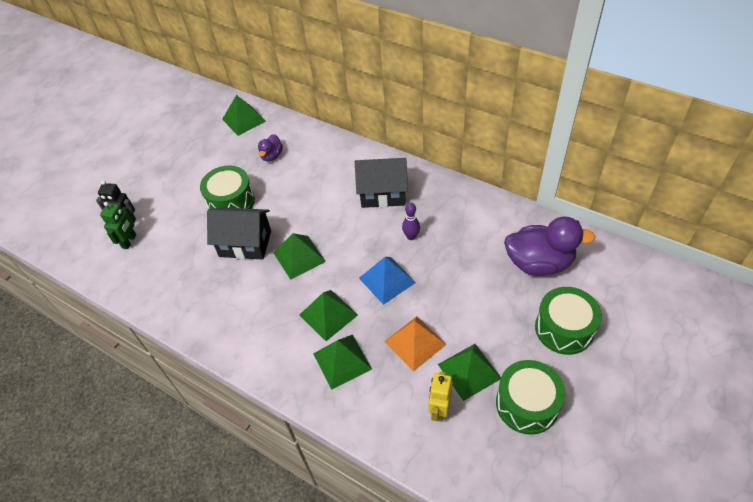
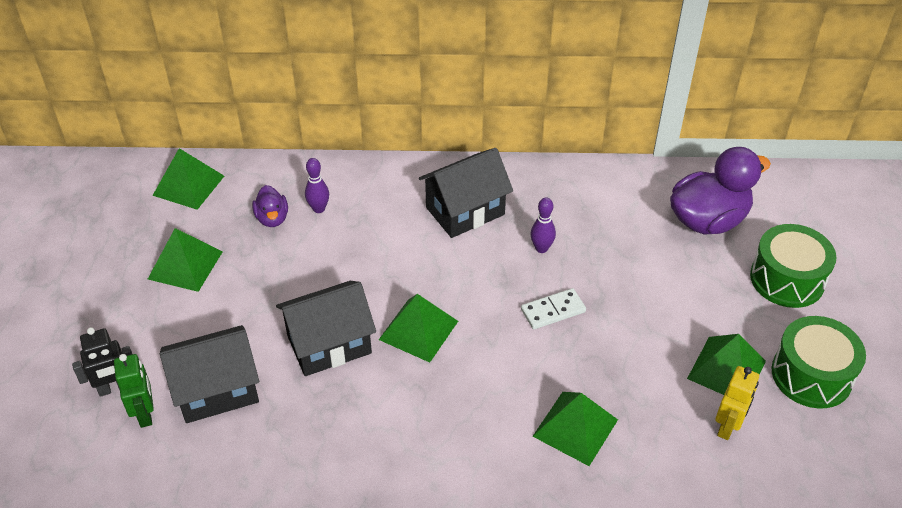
camera: 35 degrees left, 5 degrees down
green drum [200,165,255,210] -> none
green pyramid [300,290,358,341] -> green pyramid moved to [148,228,223,292]
blue pyramid [359,257,416,305] -> white domino [521,288,586,329]
orange pyramid [384,316,447,371] -> none
yellow robot [428,372,453,422] -> yellow robot turned 135 degrees counterclockwise [715,366,759,440]
none -> black house [160,325,259,423]
none -> purple bowling pin [305,158,329,213]

